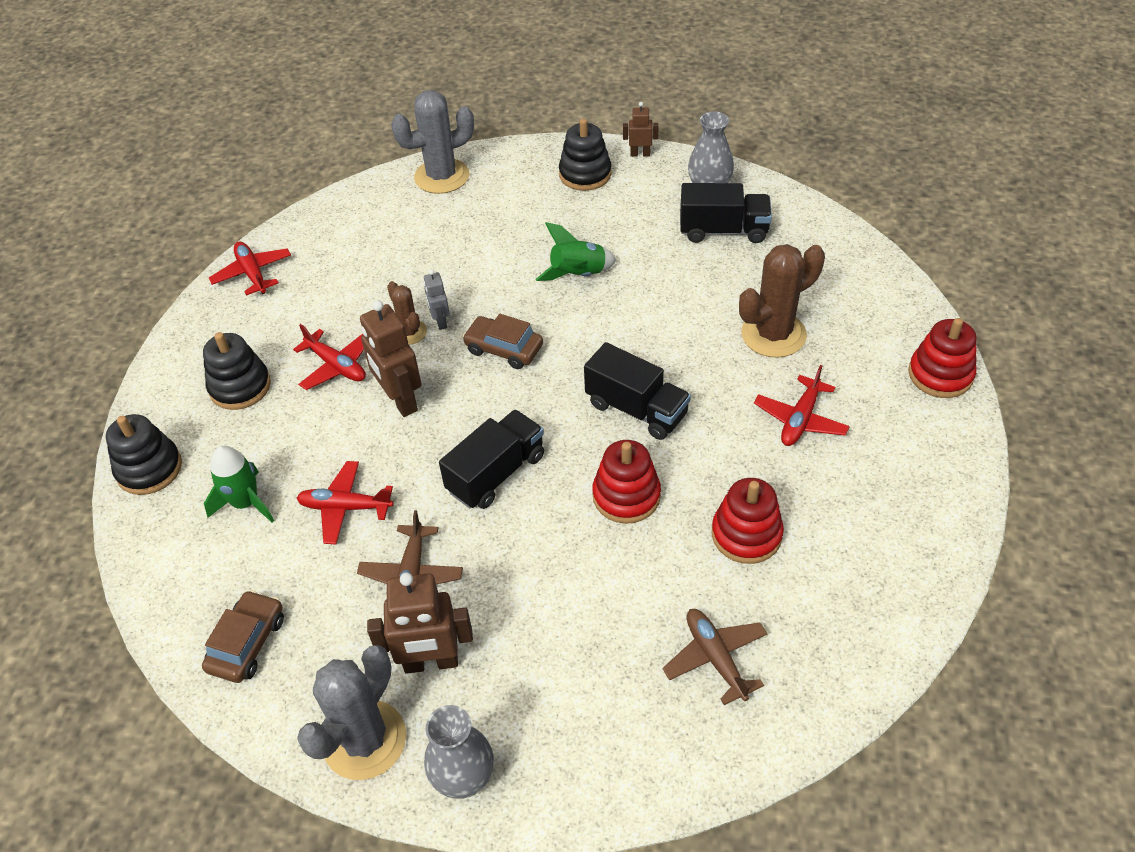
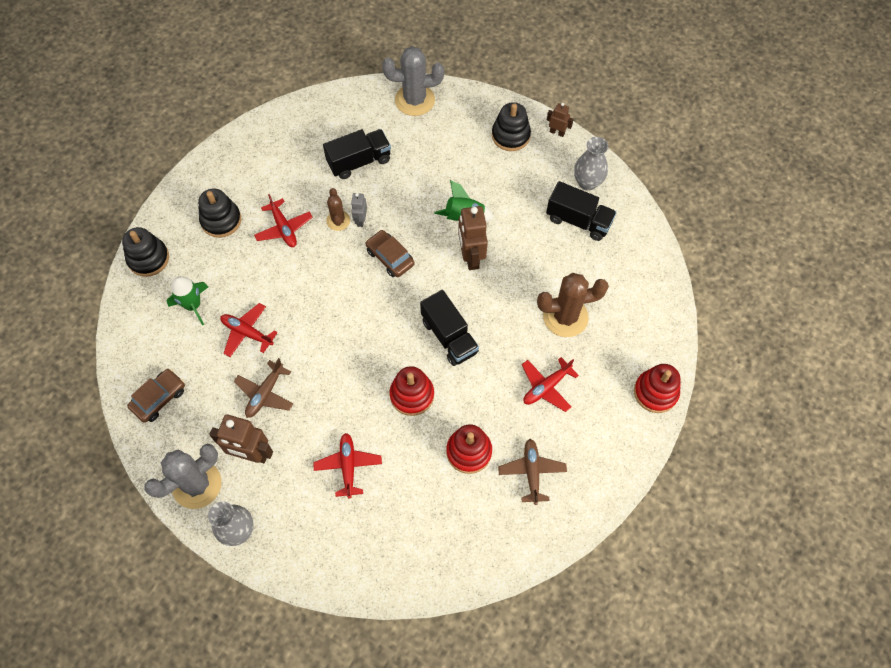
camera: 20 degrees right, 15 degrees up
red plane [209,241,291,296] -> red plane moved to [313,433,382,499]
brown robot [360,300,422,417] -> brown robot moved to [458,206,488,270]
black truck [439,410,544,509] -> black truck moved to [323,129,391,179]
brown plane [662,609,768,705] -> brown plane moved to [498,439,567,505]

